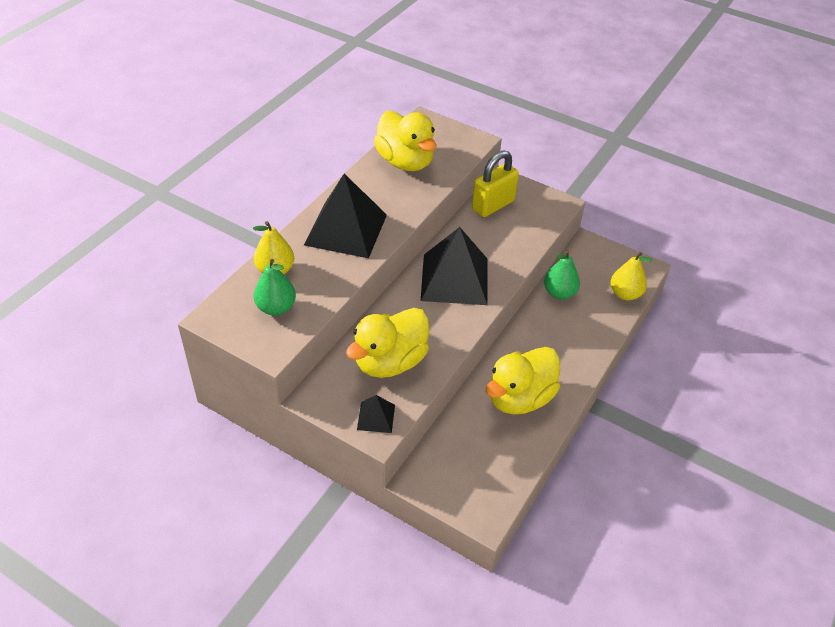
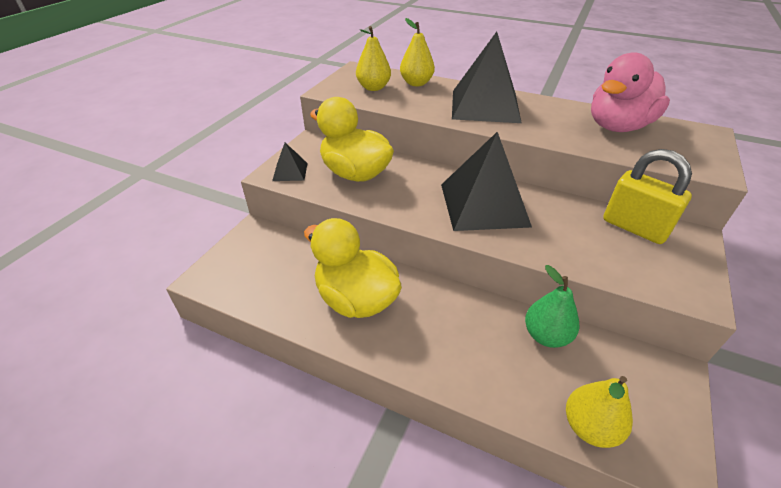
camera: 85 degrees right, 5 degrees down
green pear [254,259,296,316] -> yellow pear [356,26,391,91]
yellow duck [374,111,437,171] -> pink duck [591,52,670,132]

